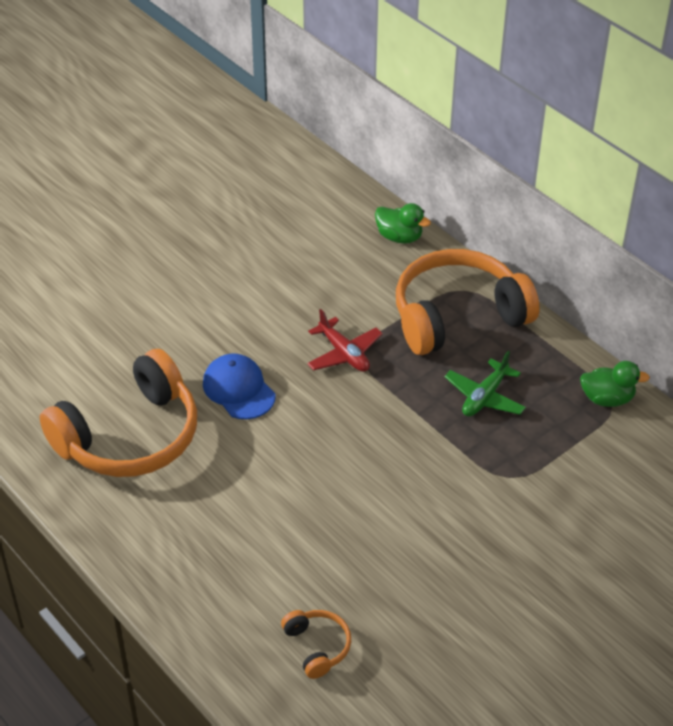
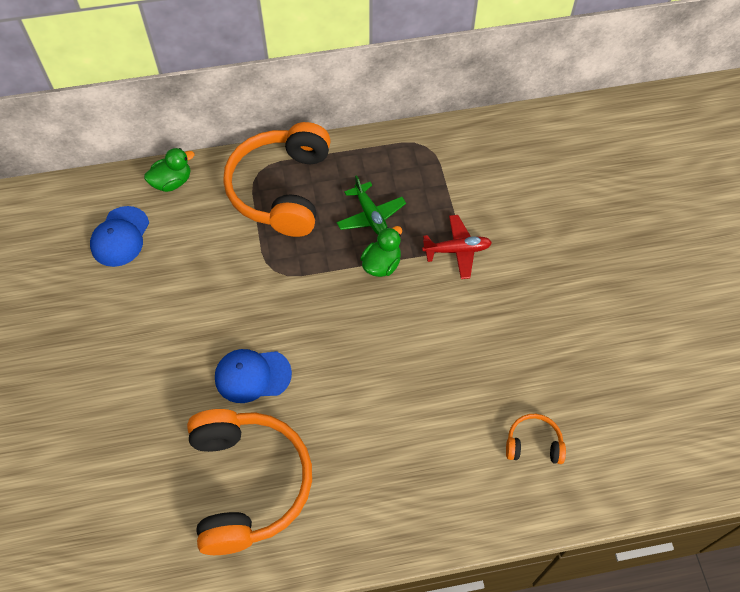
camera: 60 degrees left, 15 degrees up
red plane [307,309,383,372] -> red plane moved to [422,215,492,279]
green duck [580,361,650,407] -> green duck moved to [360,226,402,277]
none -> blue cap [90,206,149,267]

